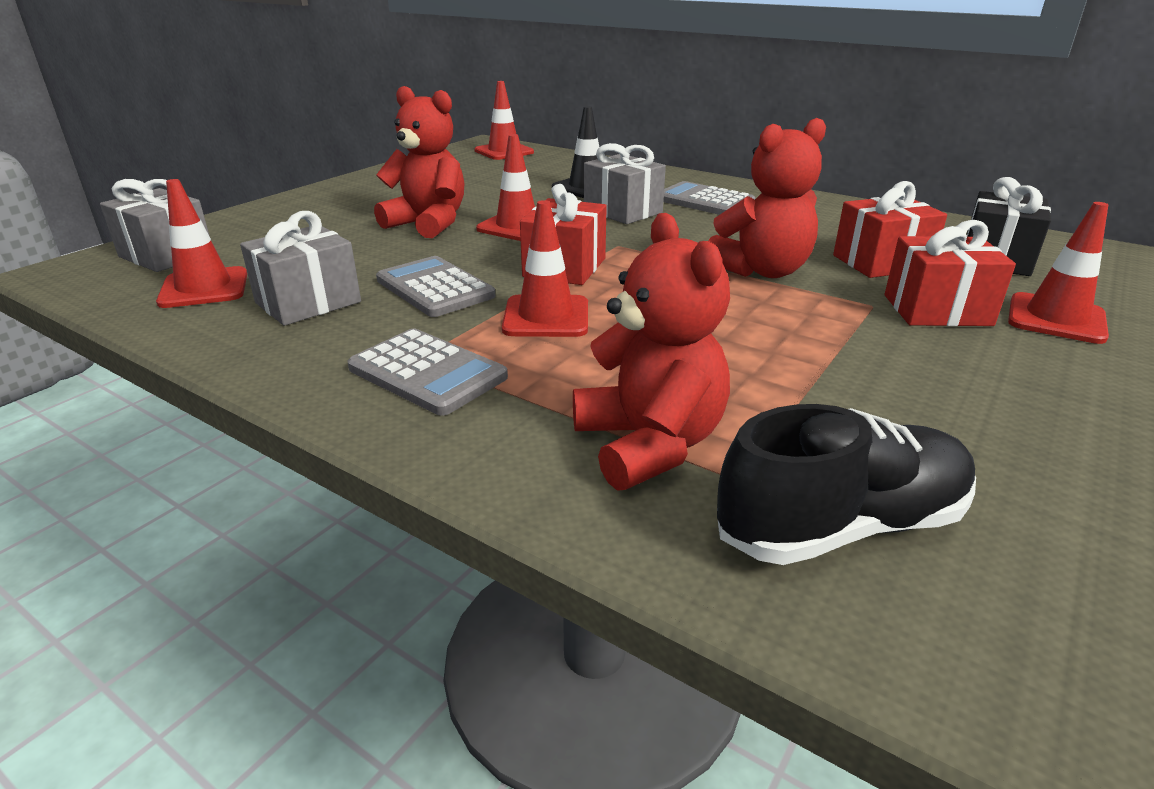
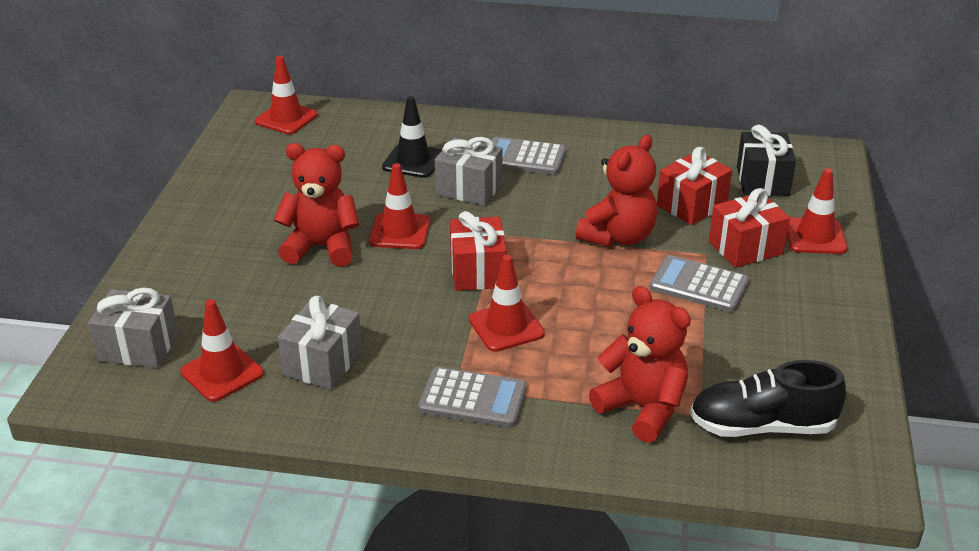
camera: 25 degrees left, 5 degrees up
grey calculator [376,256,496,317] -> grey calculator moved to [650,255,749,312]
black shoe [717,404,976,565] -> black shoe turned 135 degrees counterclockwise [690,360,846,437]

